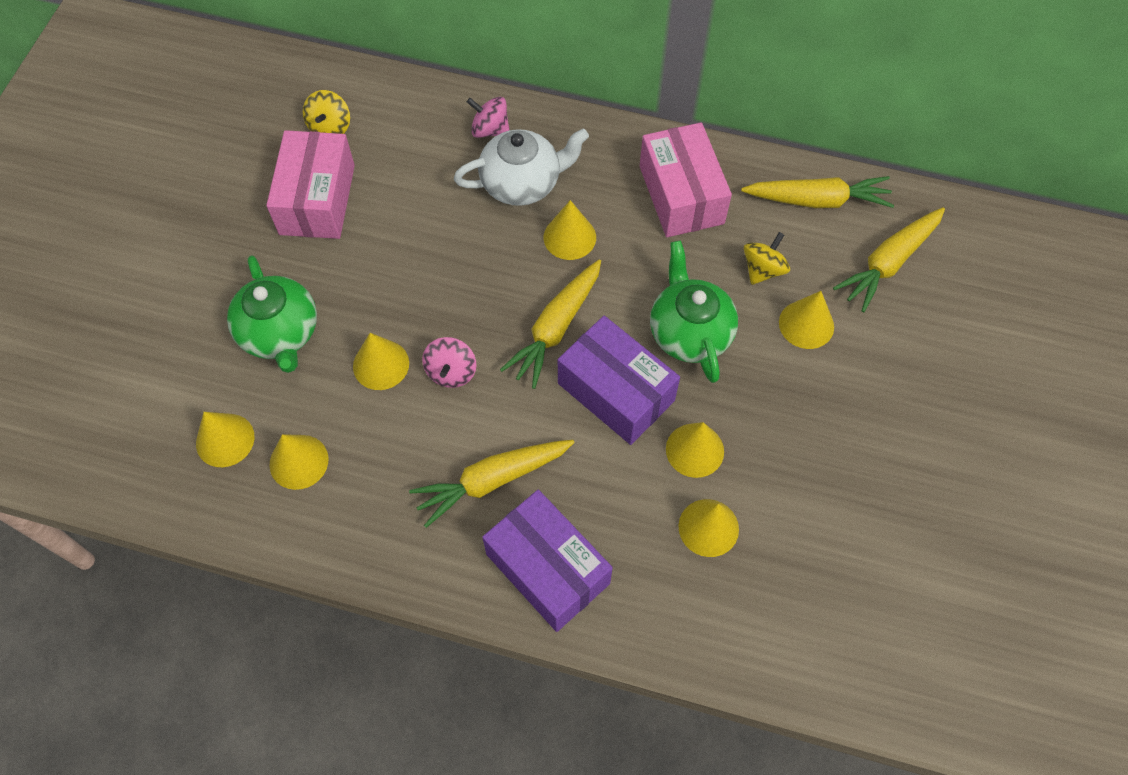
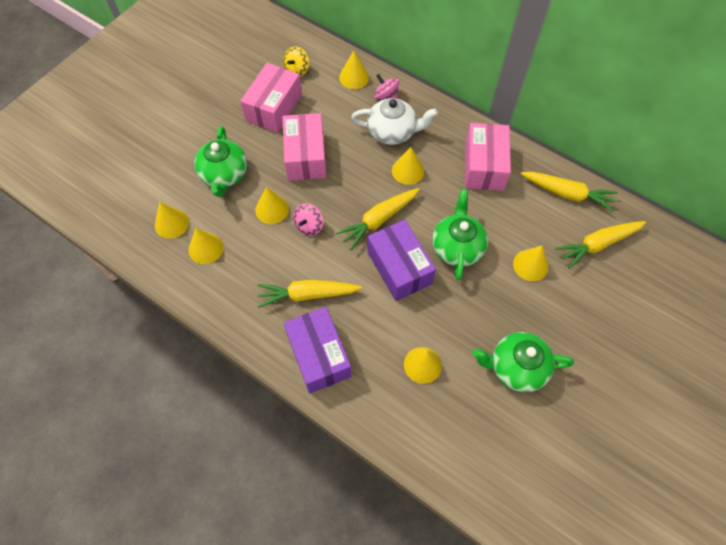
camera: 20 degrees right, 0 degrees up
yellow cone [666,422,724,478] -> yellow cone moved to [339,51,369,89]
yellow spinning top [744,232,790,285] -> none
none -> pink box [282,113,326,181]
none -> green teapot [473,332,574,392]

